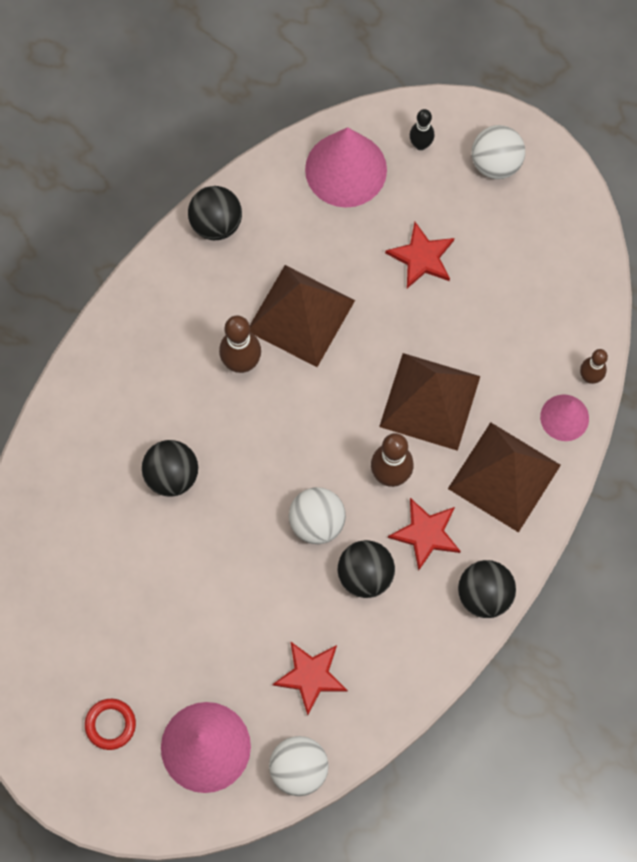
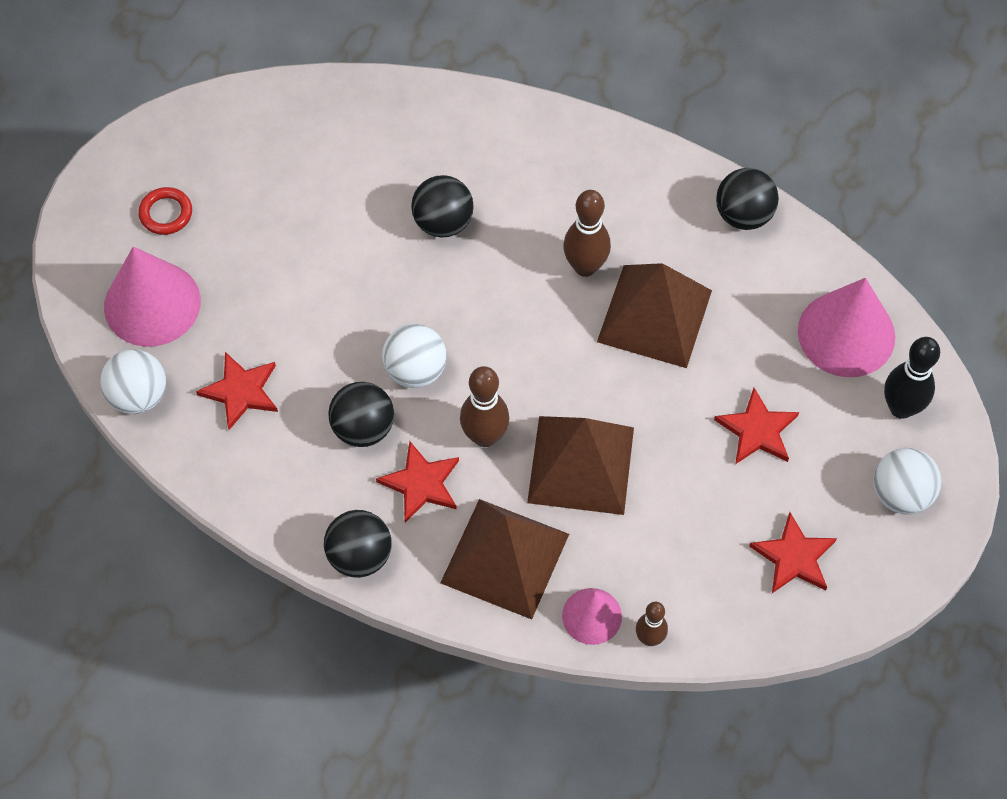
camera: 80 degrees right, 10 degrees down
black bowling pin [410,109,434,150] -> black bowling pin [884,337,940,419], size x1.61
none -> red star [749,512,837,593]

